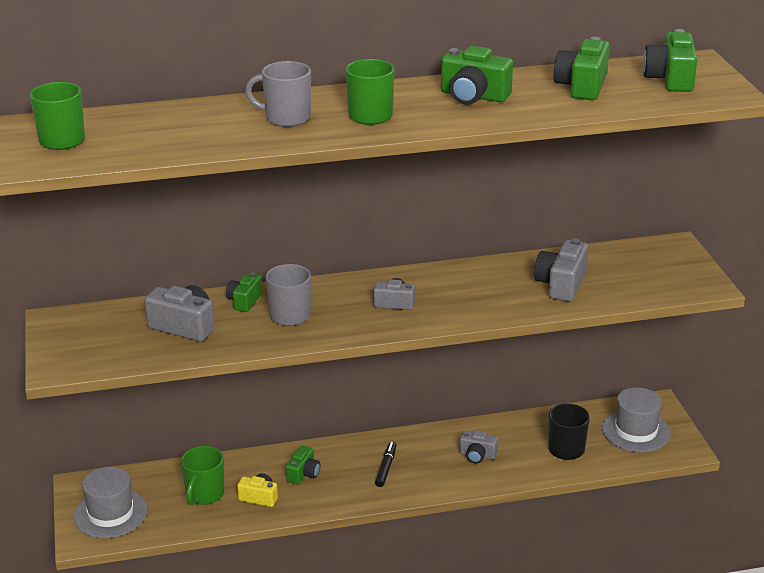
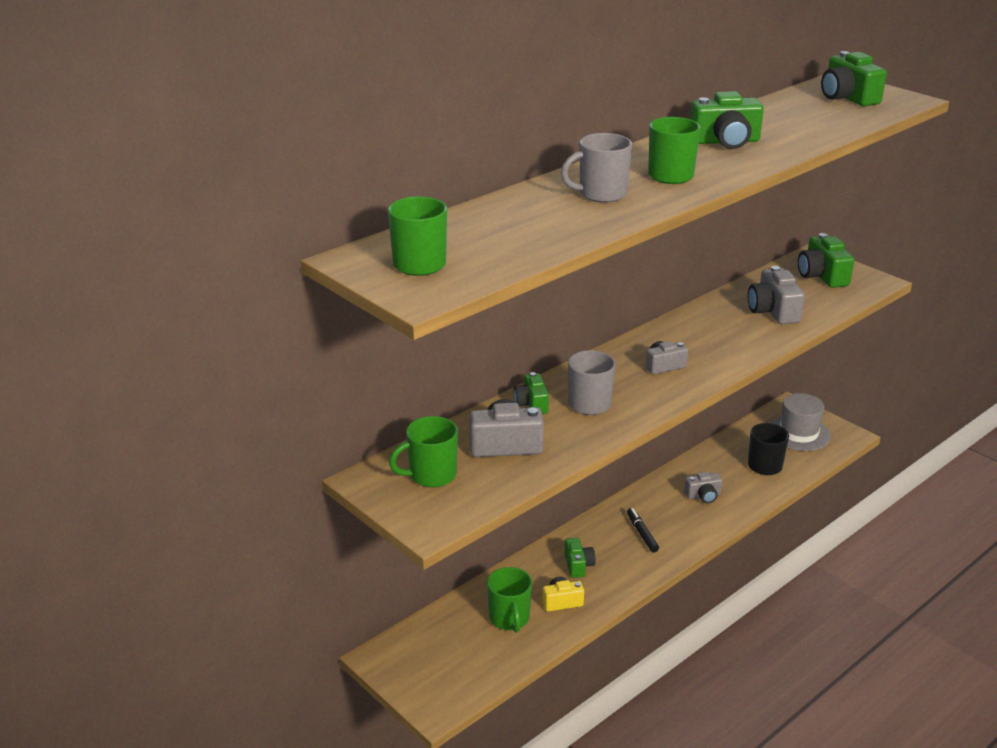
camera: 30 degrees left, 0 degrees up
grey hat [74,467,148,538] -> none
green camera [554,36,610,100] -> green camera moved to [798,233,854,288]
none -> green mug [389,416,458,488]

